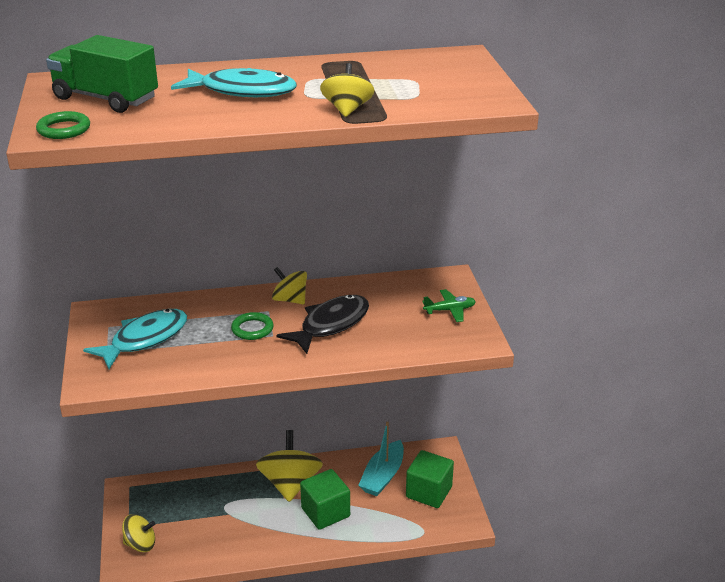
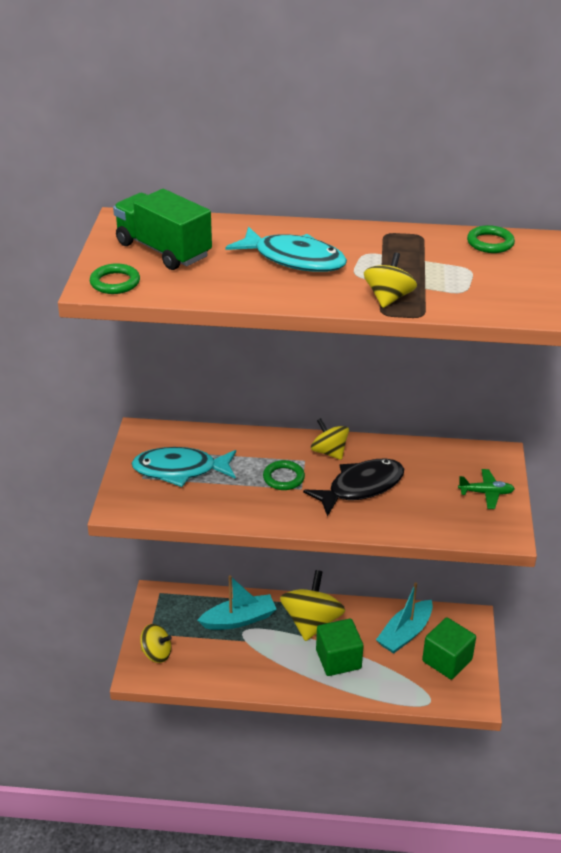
camera: 15 degrees right, 5 degrees up
turquoise fish [83,309,187,369] -> turquoise fish turned 150 degrees counterclockwise [131,447,236,487]
none -> turquoise boat [197,575,276,630]
none -> green ring [467,225,515,253]

